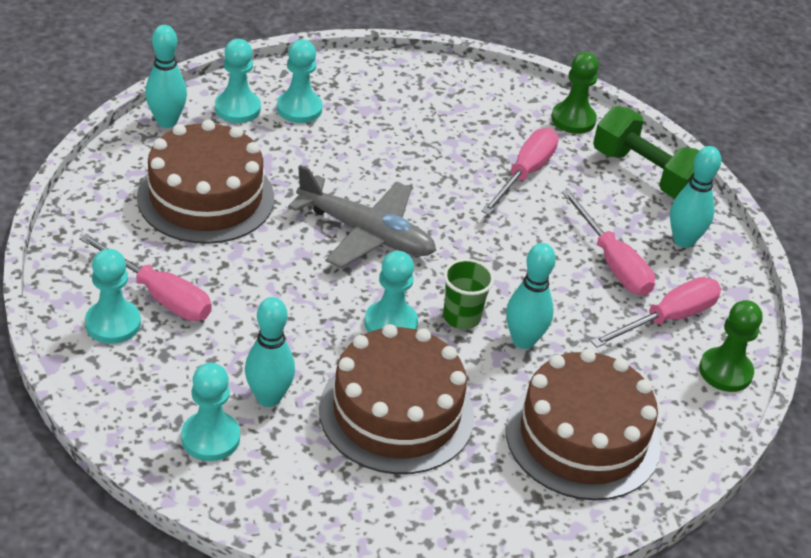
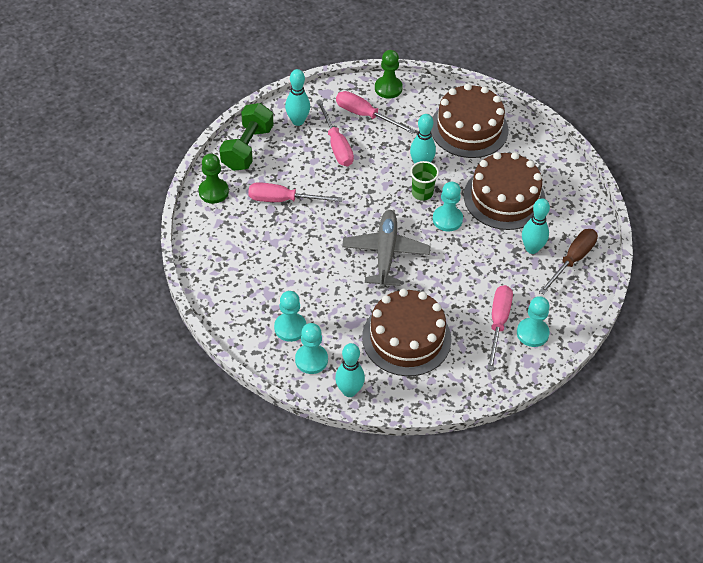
camera: 110 degrees left, 10 degrees up
turquoise pawn [181,363,240,461] -> brown screwdriver [539,229,598,295]
pink screwdriver [562,190,655,296] -> pink screwdriver turned 120 degrees clockwise [316,100,354,166]

